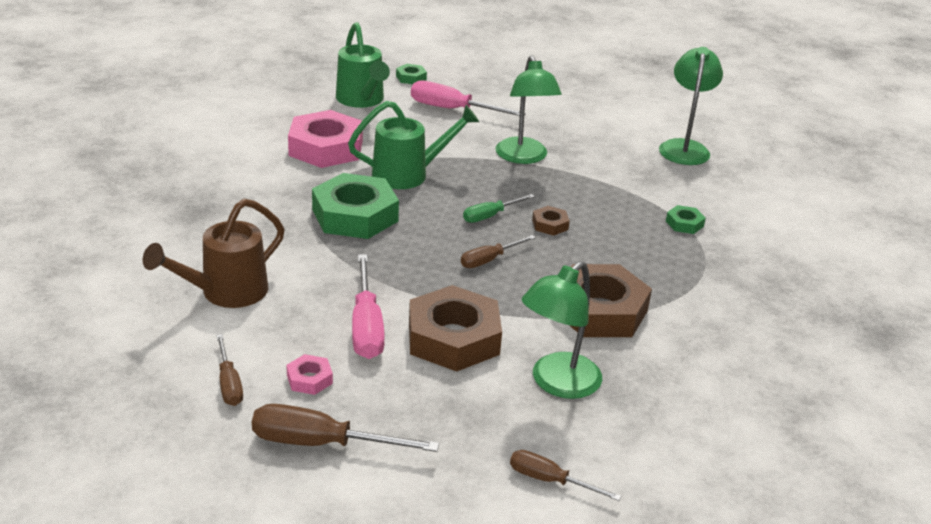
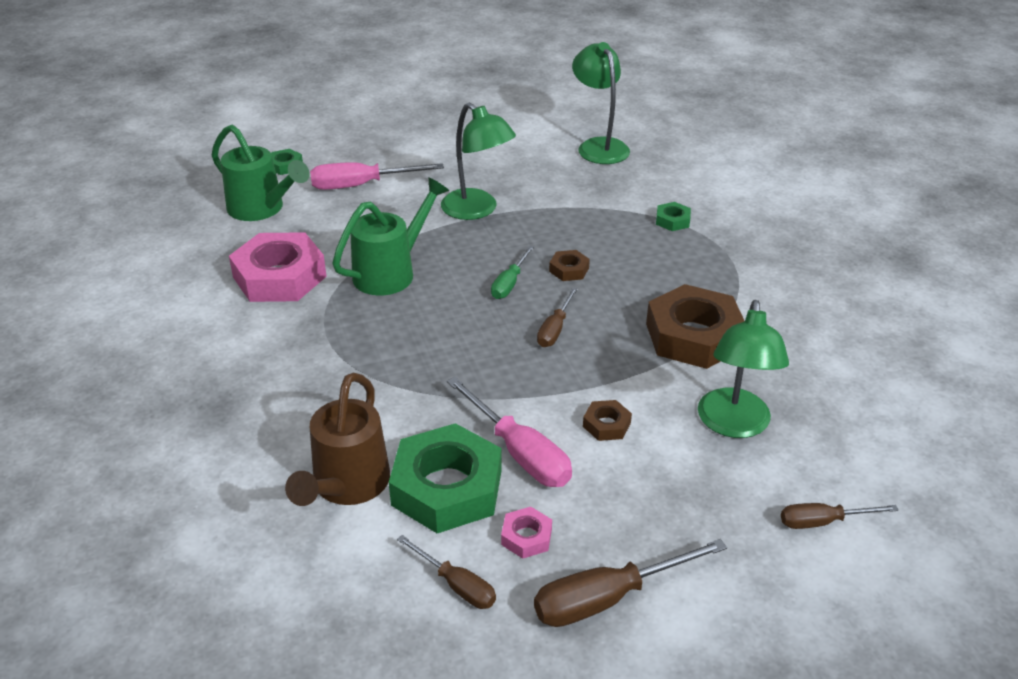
camera: 30 degrees left, 5 degrees up
green nut [312,173,399,239] -> green nut moved to [389,423,501,533]
brown nut [409,285,502,372] -> brown nut [583,400,632,441], size x0.44

